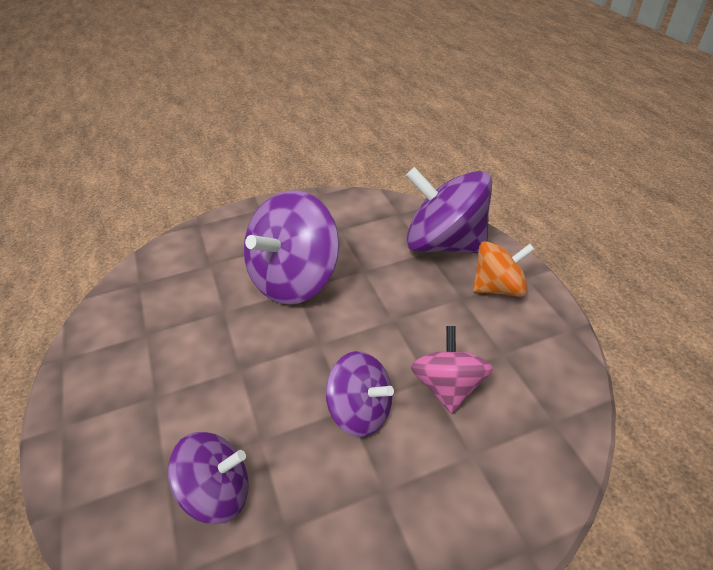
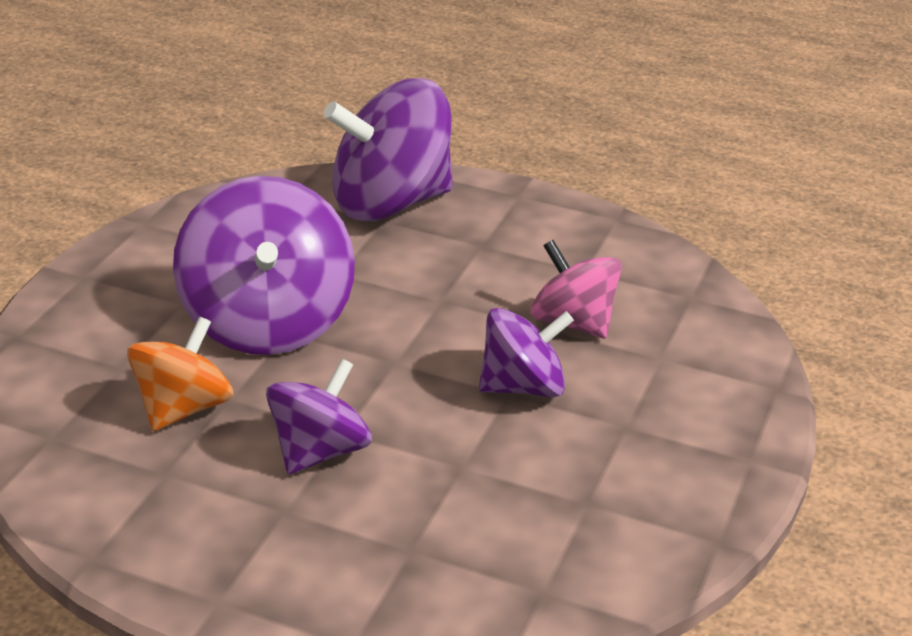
camera: 50 degrees left, 10 degrees down
purple spinning top [168,432,249,524] -> purple spinning top moved to [266,359,372,474]
orange spinning top [473,241,535,297] -> orange spinning top moved to [127,317,234,431]

